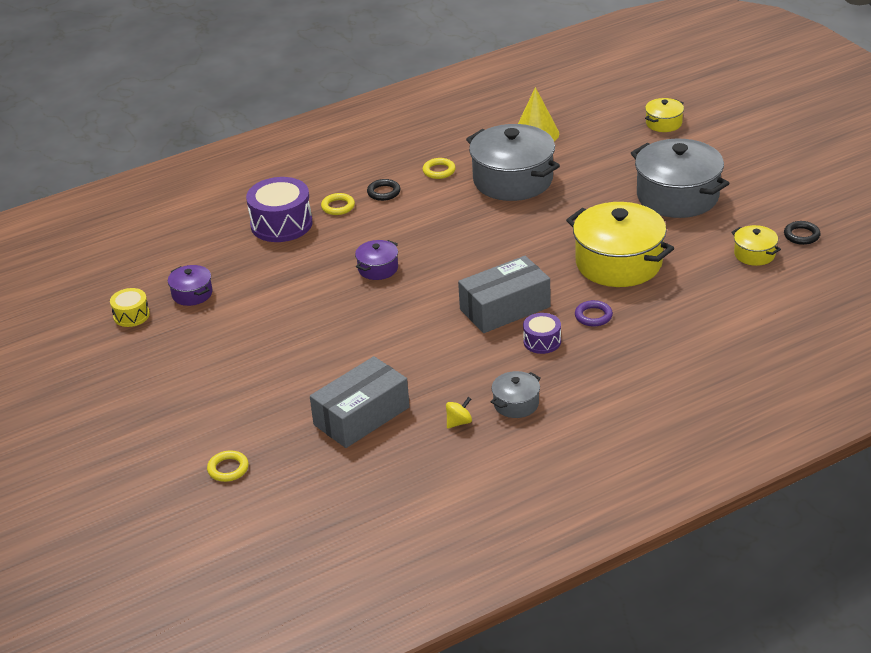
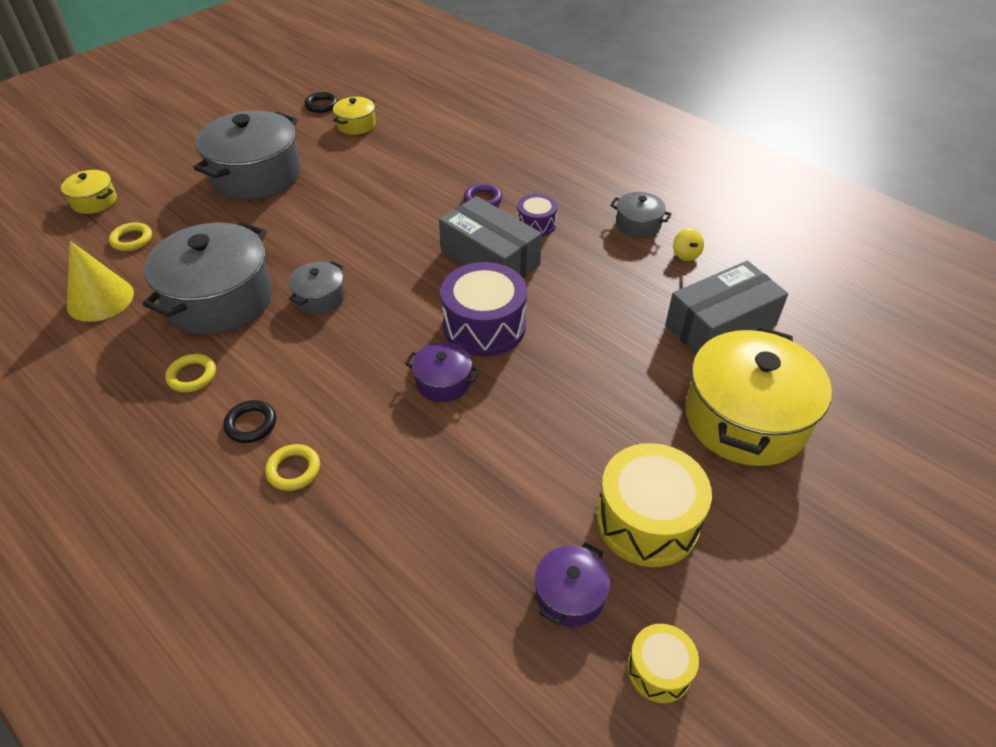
camera: 110 degrees left, 10 degrees up
yellow ring [207,450,249,482] -> yellow ring moved to [109,222,152,251]
purple drum [246,177,313,242] -> purple drum moved to [441,262,527,356]
grey box [310,356,410,448] -> grey box turned 60 degrees counterclockwise [665,261,788,354]
yellow spinning top [446,397,472,429] -> yellow spinning top turned 135 degrees counterclockwise [673,228,704,261]
yellow pot [566,202,674,287] -> yellow pot moved to [685,326,832,466]
none -> grey pot [289,261,345,314]
none -> yellow drum [596,443,712,567]

